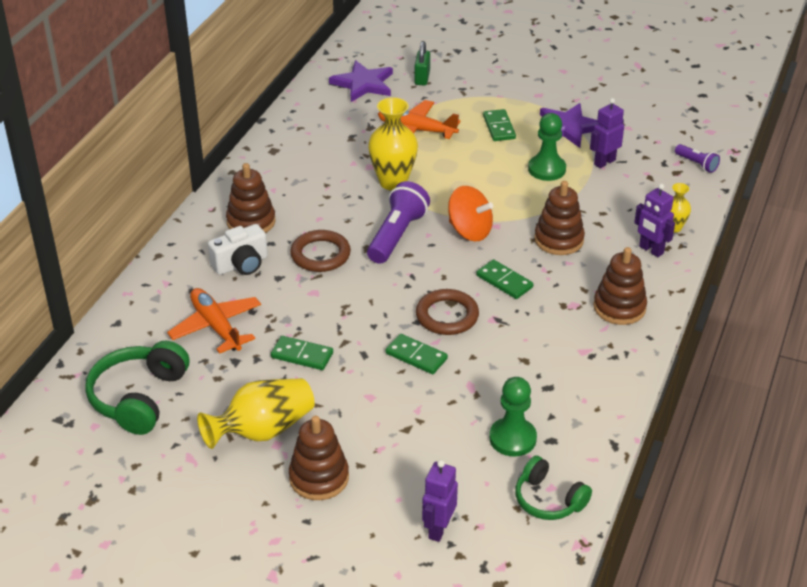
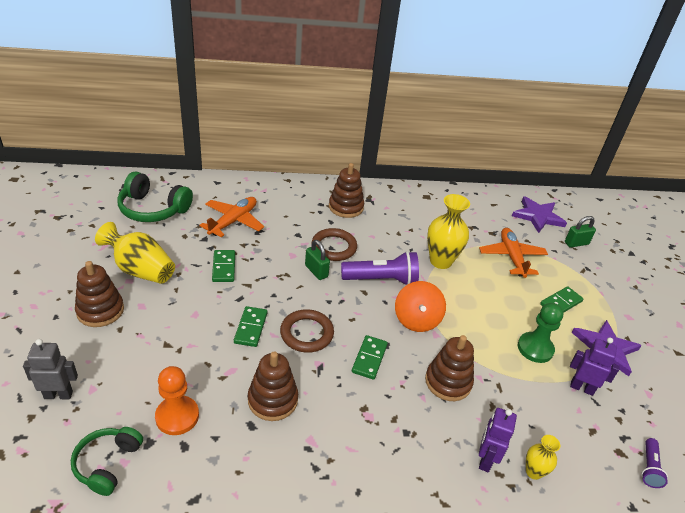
camera: 60 degrees right, 0 degrees up
green headphones [85,341,189,435] -> green headphones turned 150 degrees counterclockwise [117,171,193,222]
white camera [208,224,268,275] -> none
purple robot [422,460,458,542] -> grey robot [23,339,78,399]
green pawn [489,377,537,456] -> orange pawn [155,366,199,435]
brown stacking toy [593,247,647,325] -> brown stacking toy moved to [248,351,298,421]
none -> green padlock [305,240,330,280]

